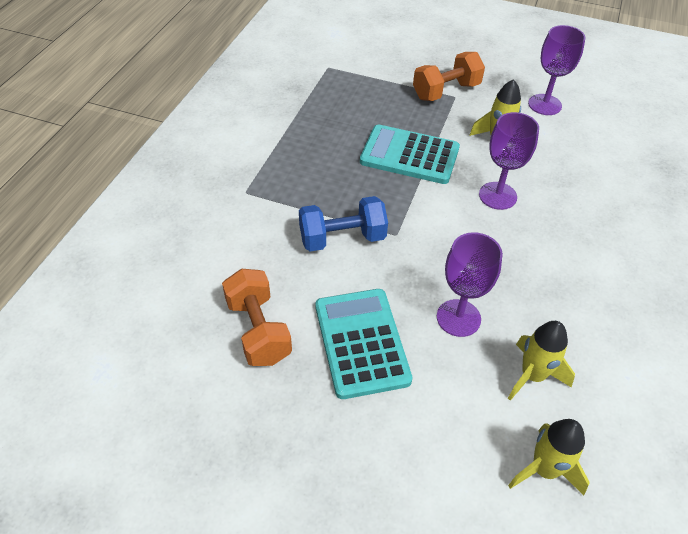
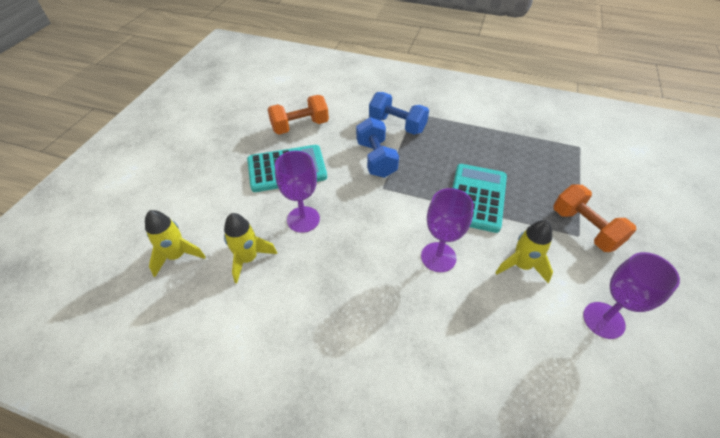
camera: 90 degrees right, 0 degrees up
none -> blue dumbbell [369,92,429,135]

